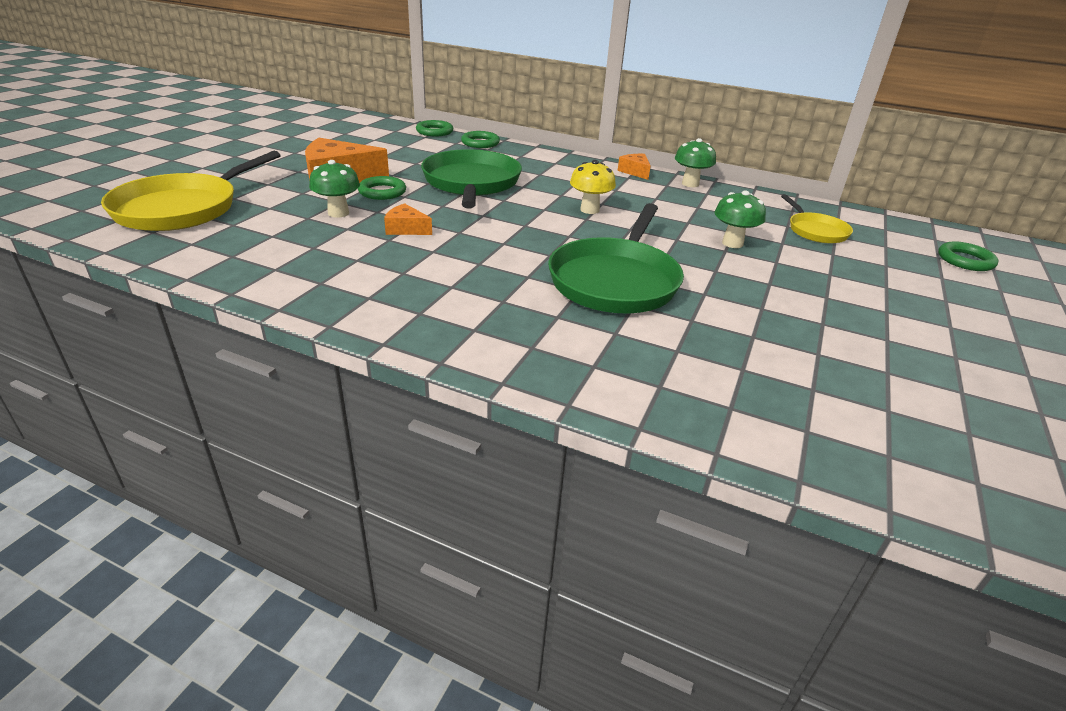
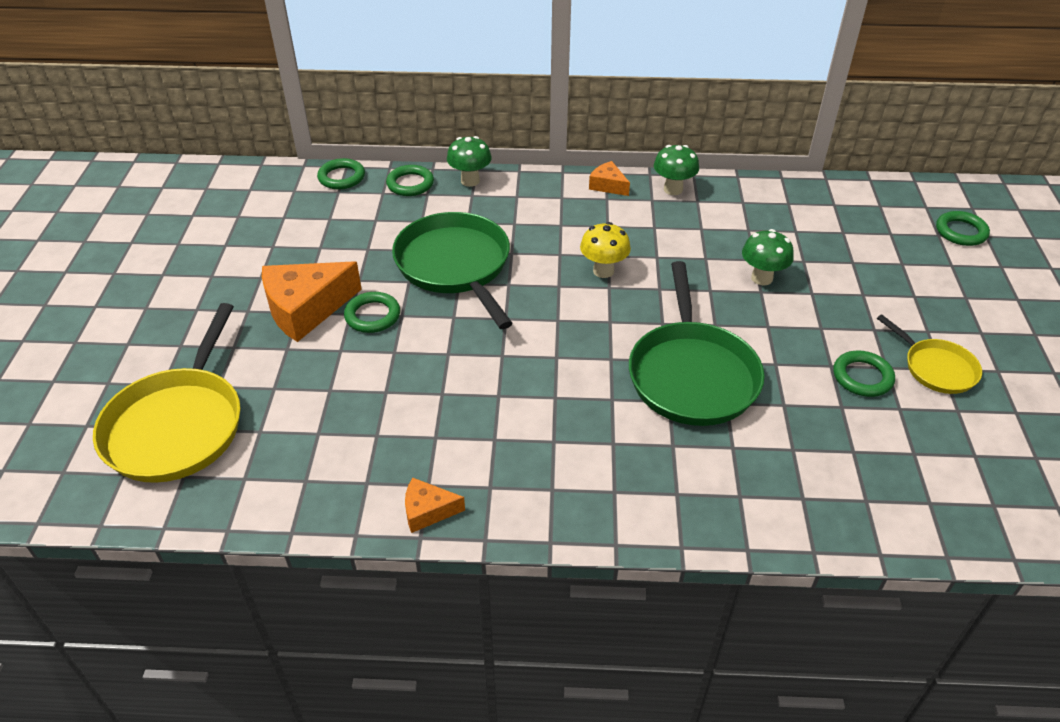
camera: 20 degrees left, 10 degrees up
green mushroom [309,160,360,218] -> green mushroom moved to [447,136,492,187]
orange cheese [384,203,432,235] -> orange cheese moved to [405,478,465,533]
yellow pan [781,194,853,243] -> yellow pan moved to [877,314,982,394]
none -> green ring [833,351,895,397]

